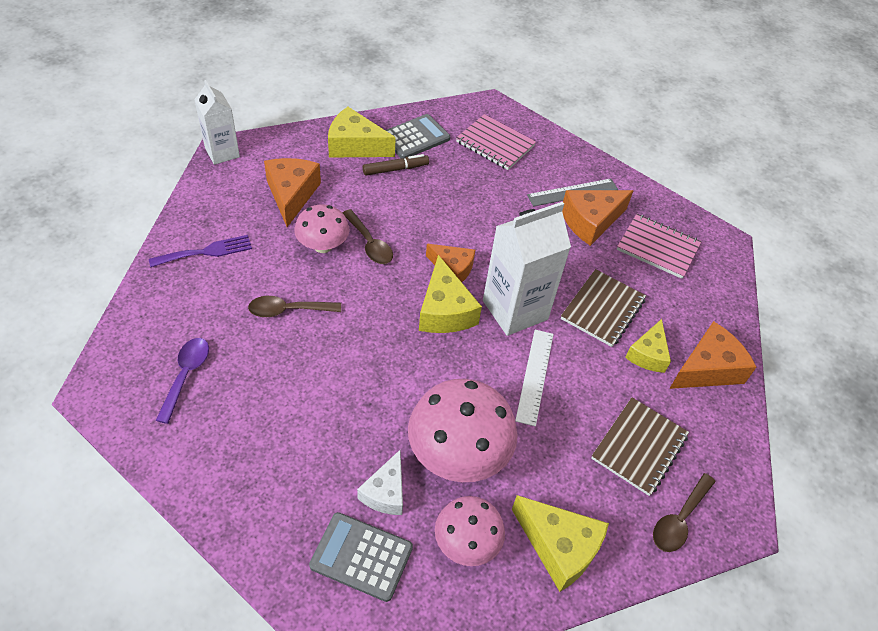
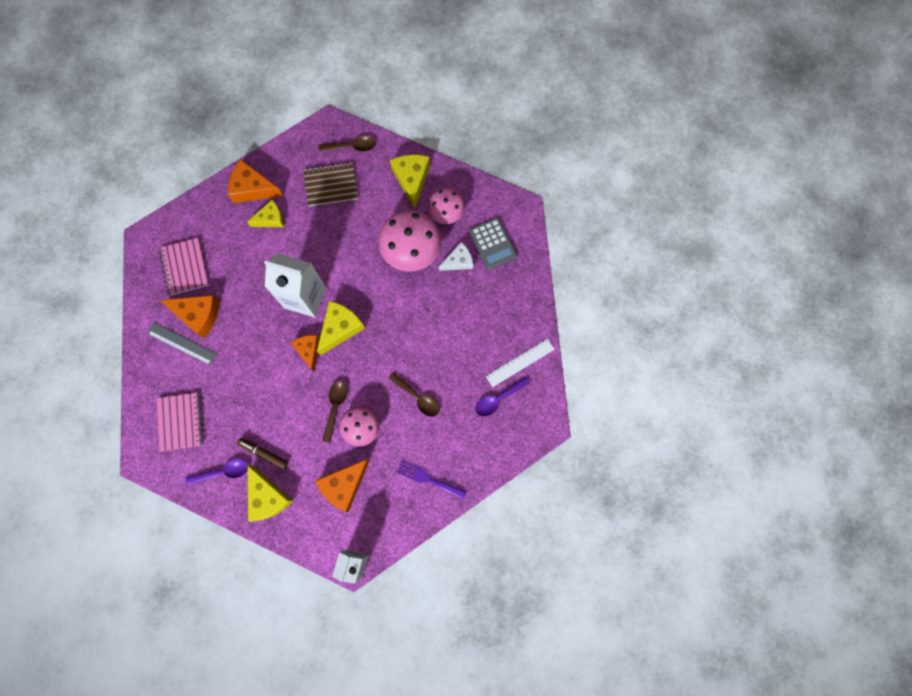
camera: 130 degrees left, 25 degrees up
grey calculator [385,114,450,159] -> purple spoon [186,459,249,485]
white ruler [515,330,554,426] -> white ruler moved to [486,339,555,387]
brown notebook [561,269,646,347] -> none

